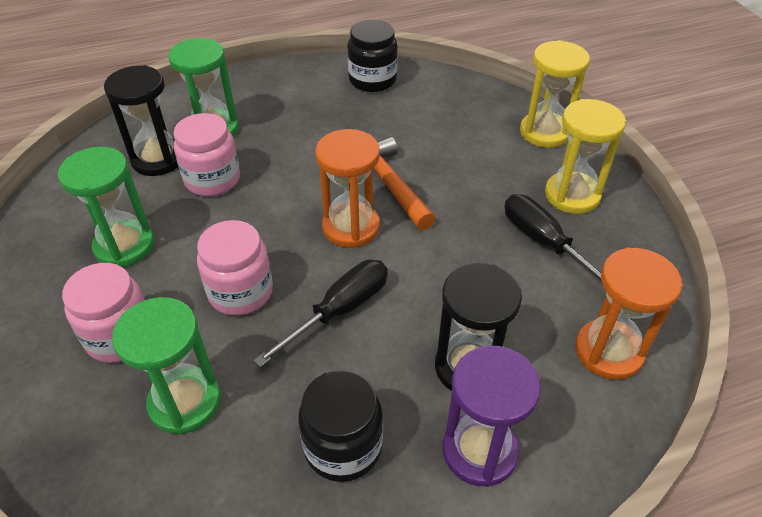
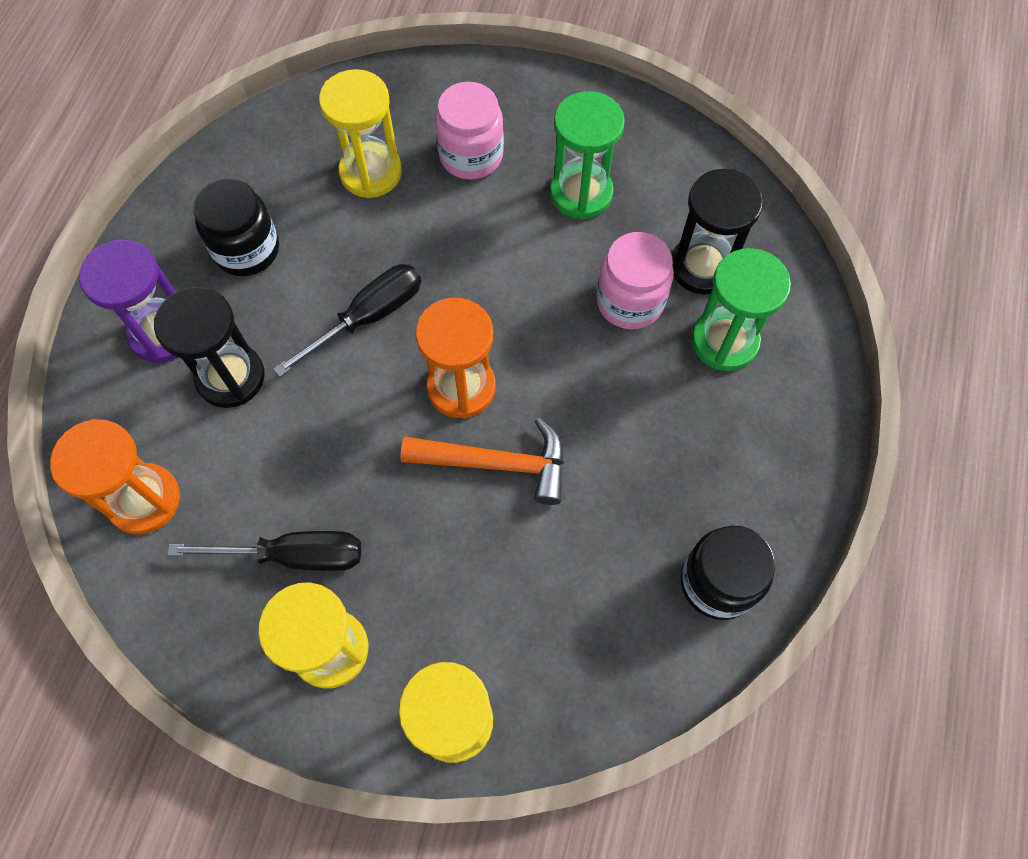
camera: 125 degrees right, 20 degrees up
green hourglass [112,297,221,434] -> yellow hourglass [319,69,402,198]
pink jar [197,220,273,316] -> none
black screwdriver [253,260,388,368] -> black screwdriver turned 120 degrees counterclockwise [273,264,421,377]

